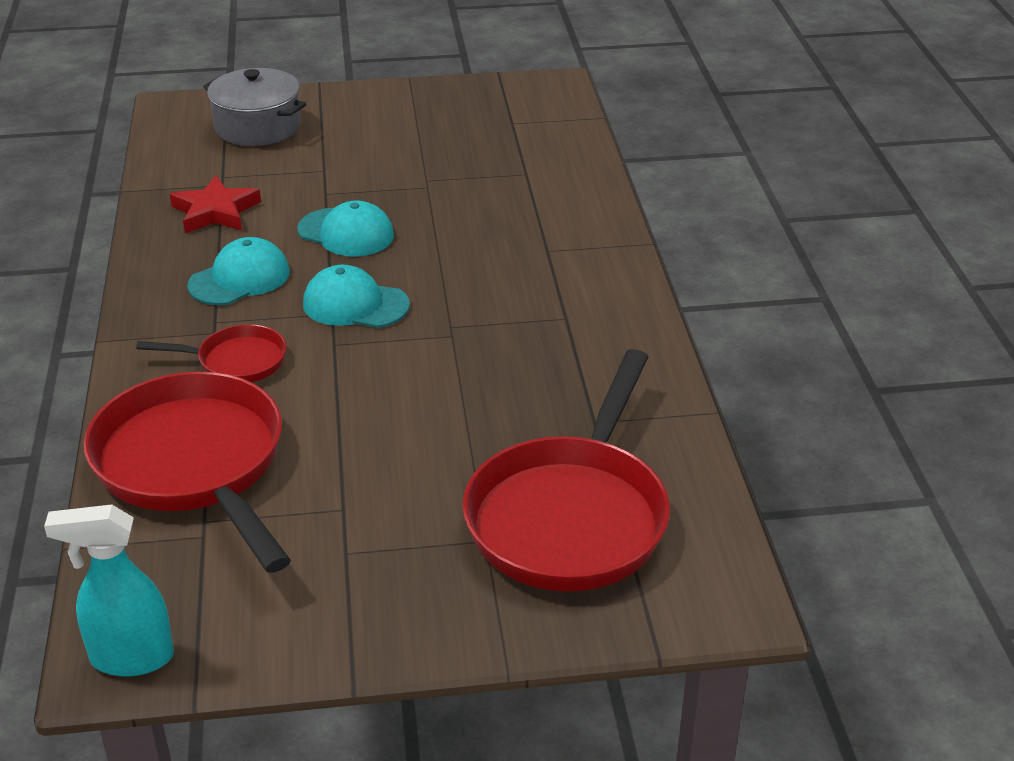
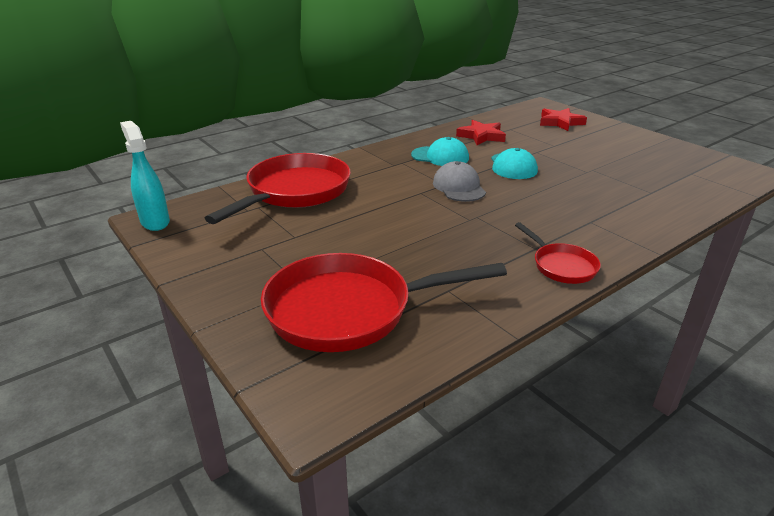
camera: 60 degrees right, 5 degrees down
red pan [136,324,287,382] -> red pan moved to [515,222,601,284]
grey pot [203,68,306,146] -> red star [540,108,587,131]
turquoise cap [303,265,410,328] -> grey cap [433,161,486,202]

